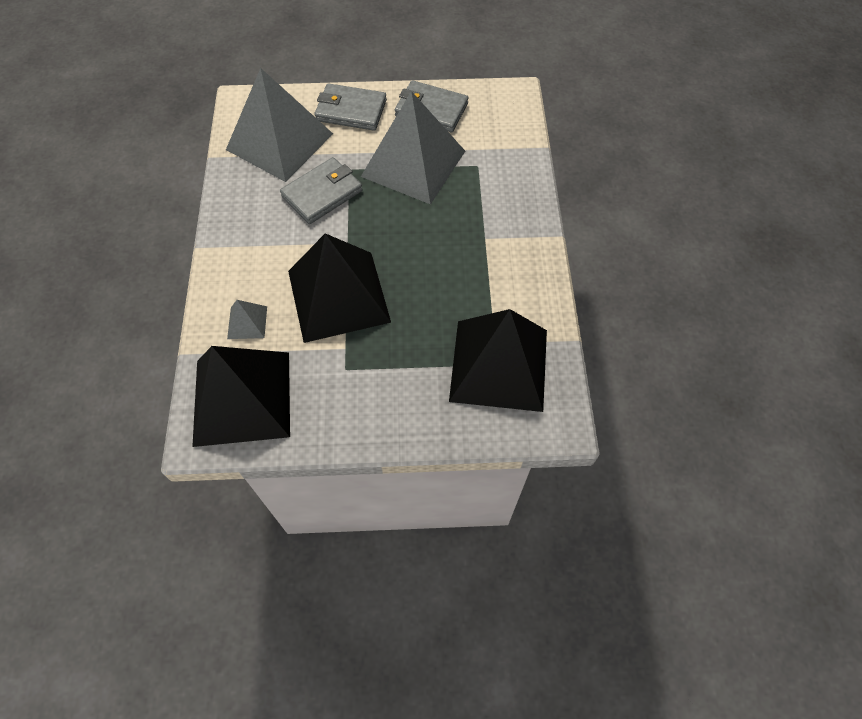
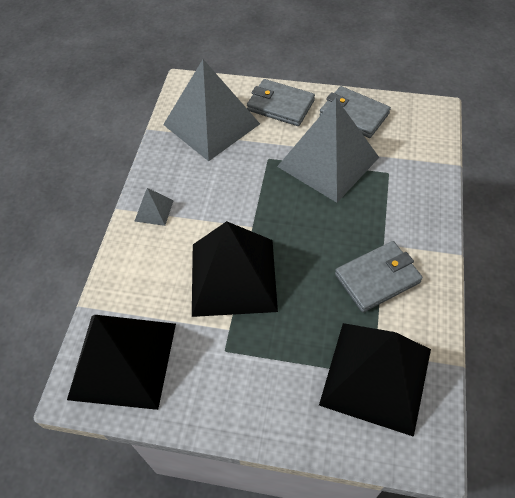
camera: 15 degrees right, 5 degrees down
grey pyramid [227,300,267,339] -> grey pyramid moved to [134,188,174,226]
grey wallet [280,157,363,224] -> grey wallet moved to [335,241,423,312]

